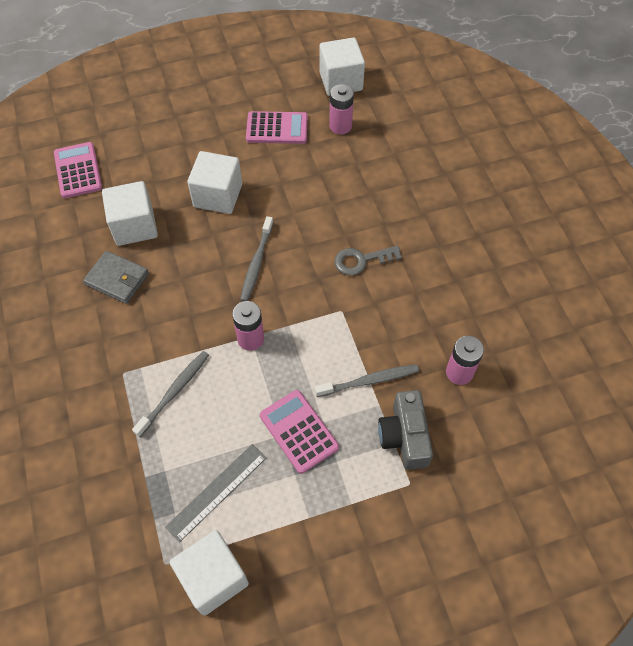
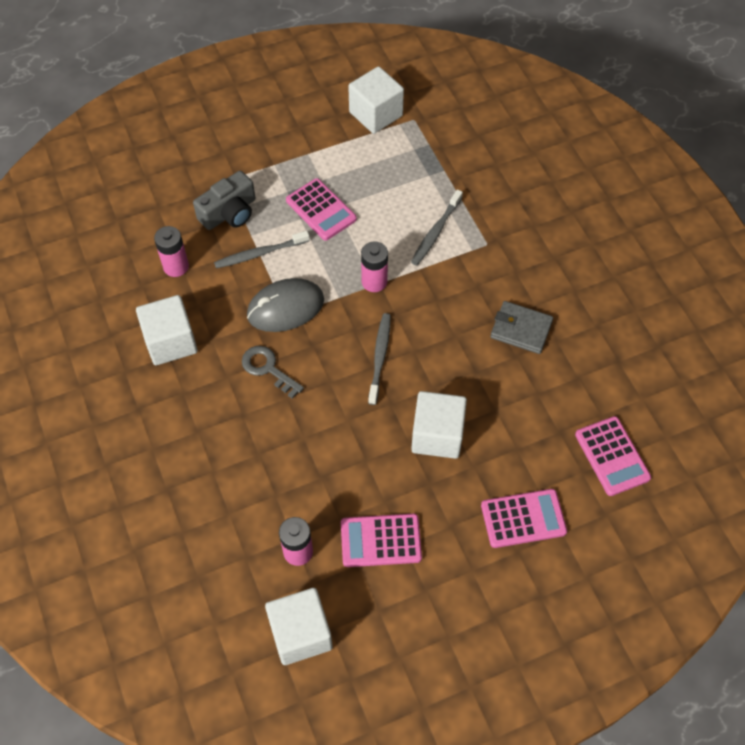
camera: 175 degrees right, 0 degrees up
white cube [102,181,158,246] -> white cube moved to [136,295,198,365]
grey ruler [165,444,267,542] -> none
grey key [334,246,402,275] -> grey key turned 120 degrees counterclockwise [242,346,304,399]
grey camera [378,390,433,470] -> grey camera turned 60 degrees clockwise [193,171,255,230]
none -> grey mouse [247,278,324,332]
none -> pink calculator [481,489,567,548]

